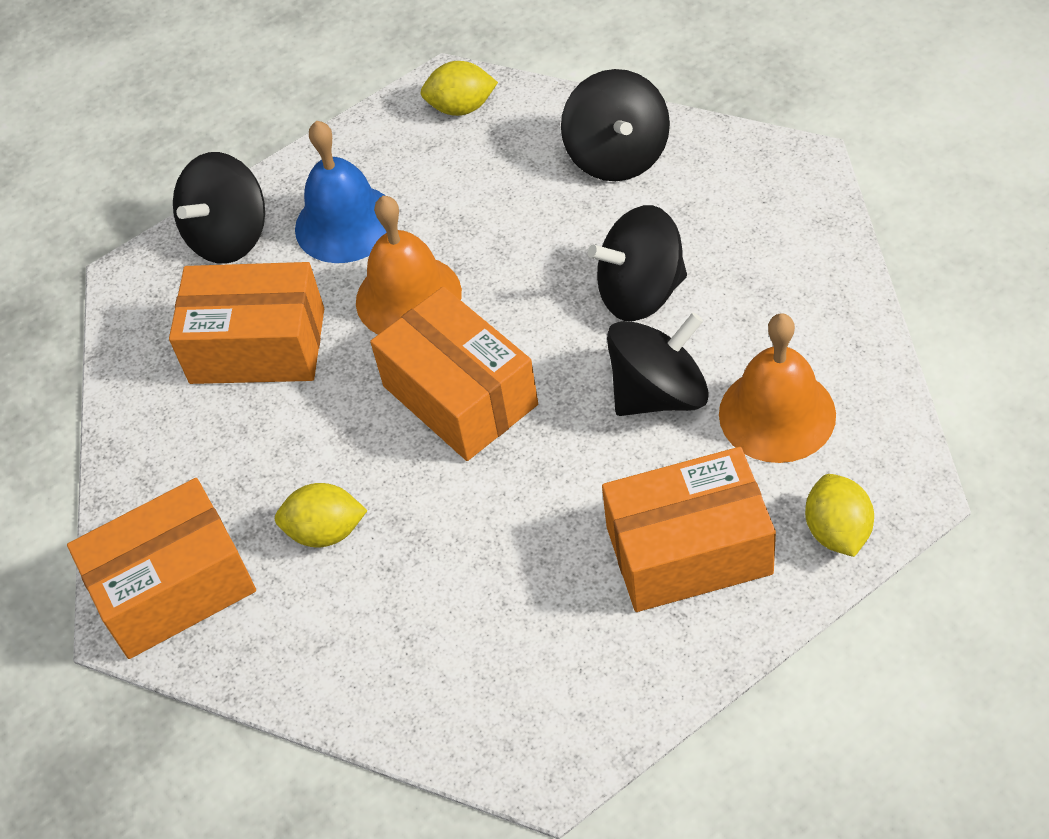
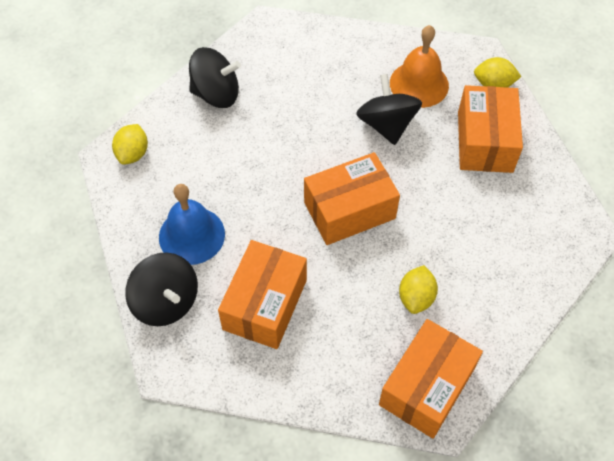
camera: 80 degrees left, 5 degrees up
orange box [67,478,256,659] -> orange box turned 45 degrees clockwise [379,319,483,439]
orange bell [356,196,462,334] -> none
black spinning top [588,205,687,321] -> none

